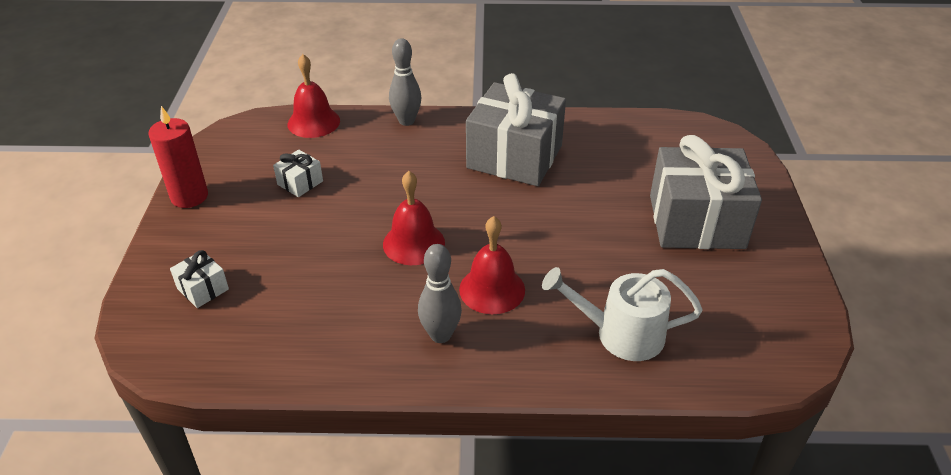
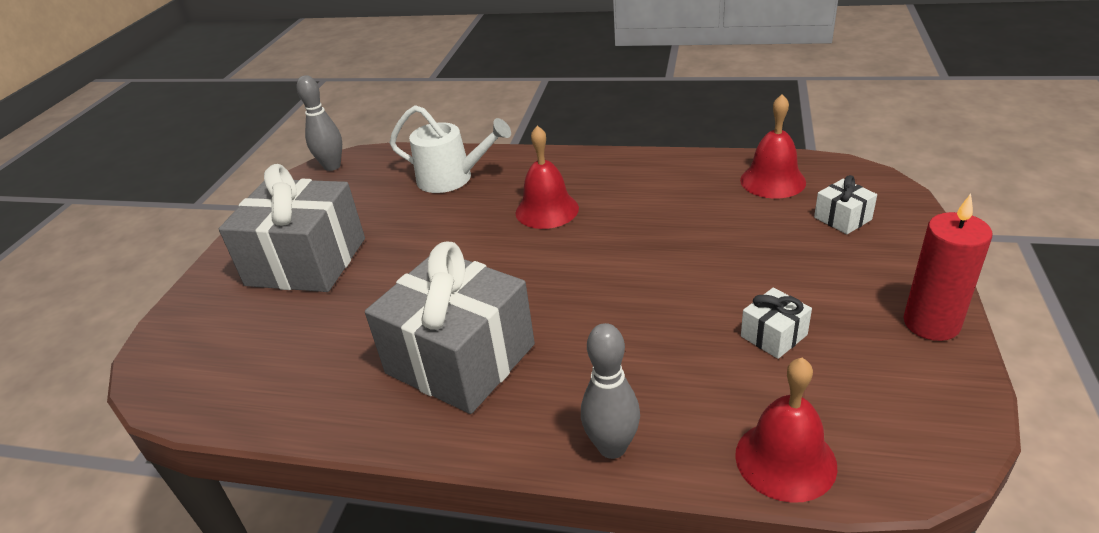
camera: 165 degrees left, 5 degrees down
red bell [383,171,445,265] -> red bell moved to [740,94,806,199]
grey bowling pin [418,244,462,343] -> grey bowling pin moved to [297,75,342,171]

